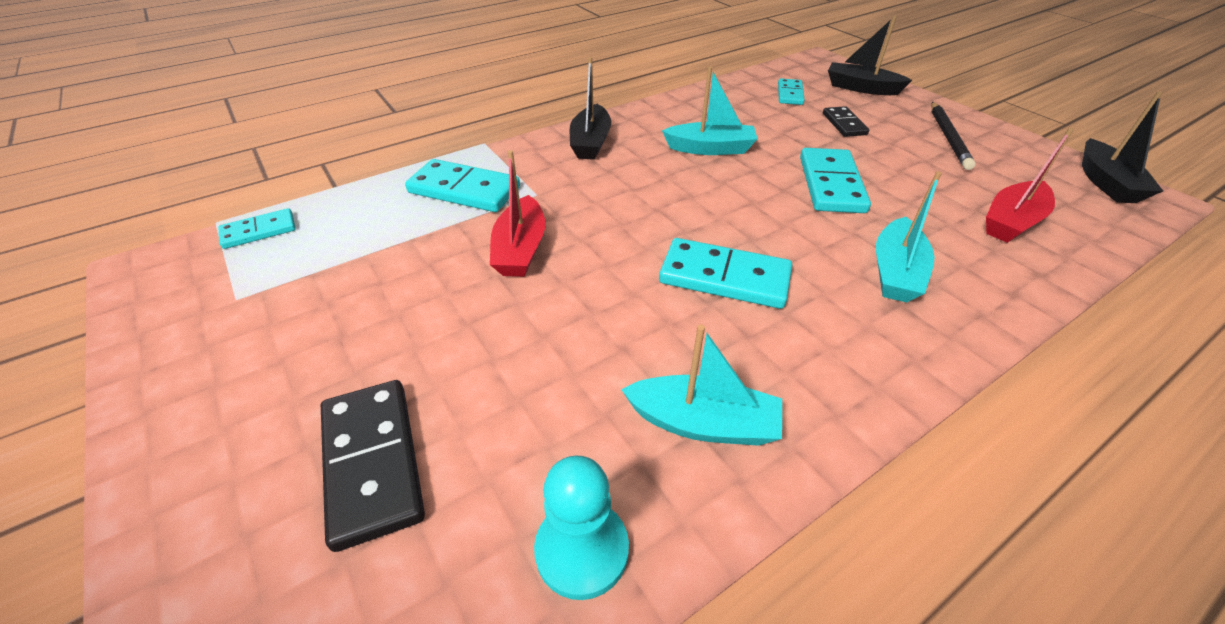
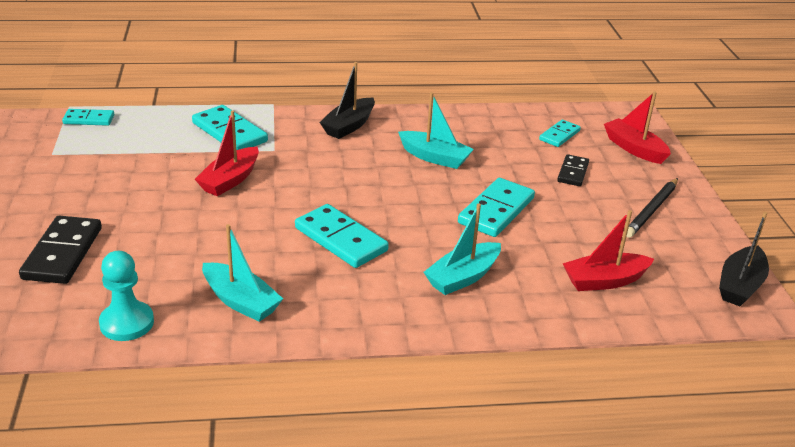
camera: 25 degrees right, 10 degrees down
black boat [828,16,912,95] -> red boat [604,91,671,164]

